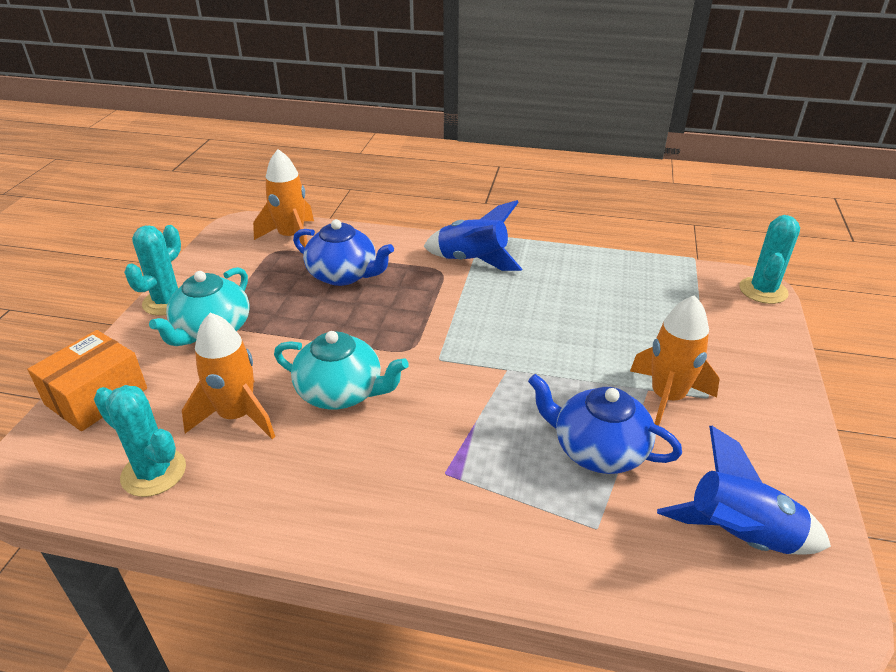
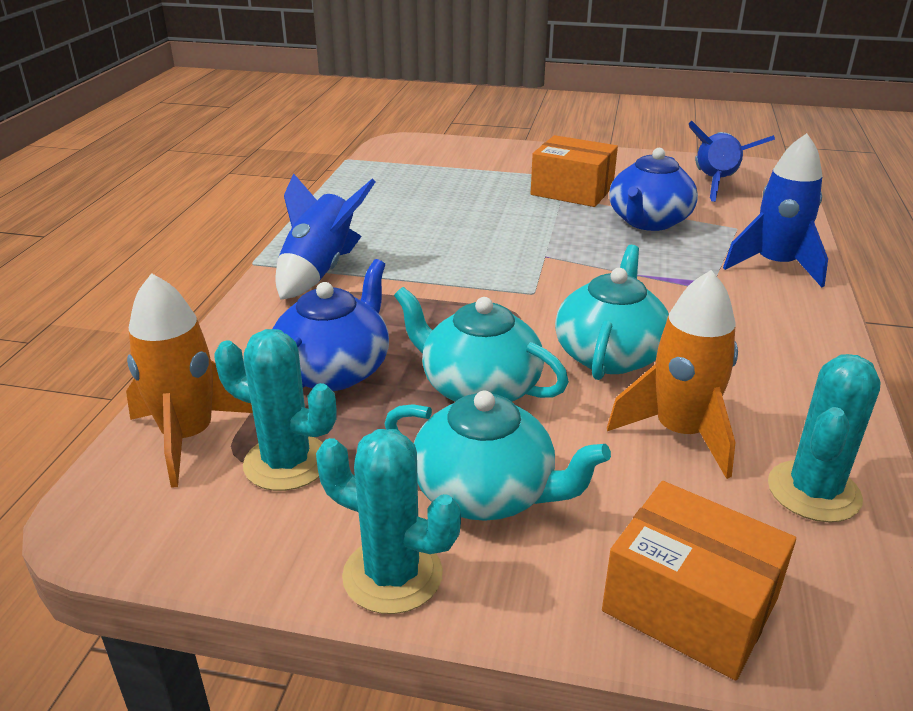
camera: 90 degrees left, 5 degrees down
orange rocket [630,295,720,426] -> orange box [531,135,618,207]
turquoise cactus [739,215,800,304] -> turquoise cactus moved to [215,329,336,491]
none -> turquoise teapot [394,287,569,402]
none -> blue rocket [723,133,828,287]

